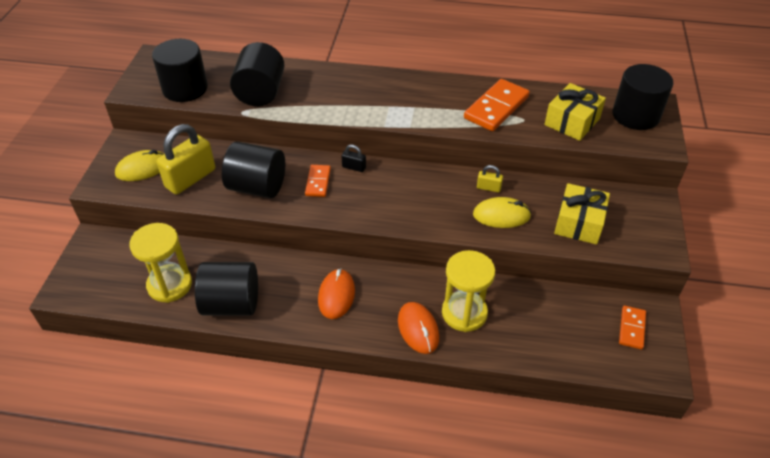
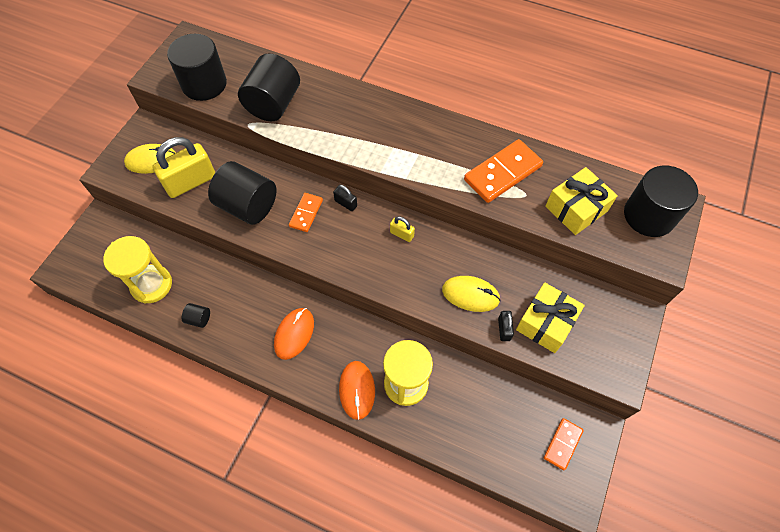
camera: 15 degrees right, 15 degrees up
black cylinder [195,262,258,315] -> black cylinder [182,303,210,328], size x0.42
yellow padlock [477,165,503,193] -> yellow padlock moved to [390,216,415,242]
none -> black padlock [498,311,514,341]

